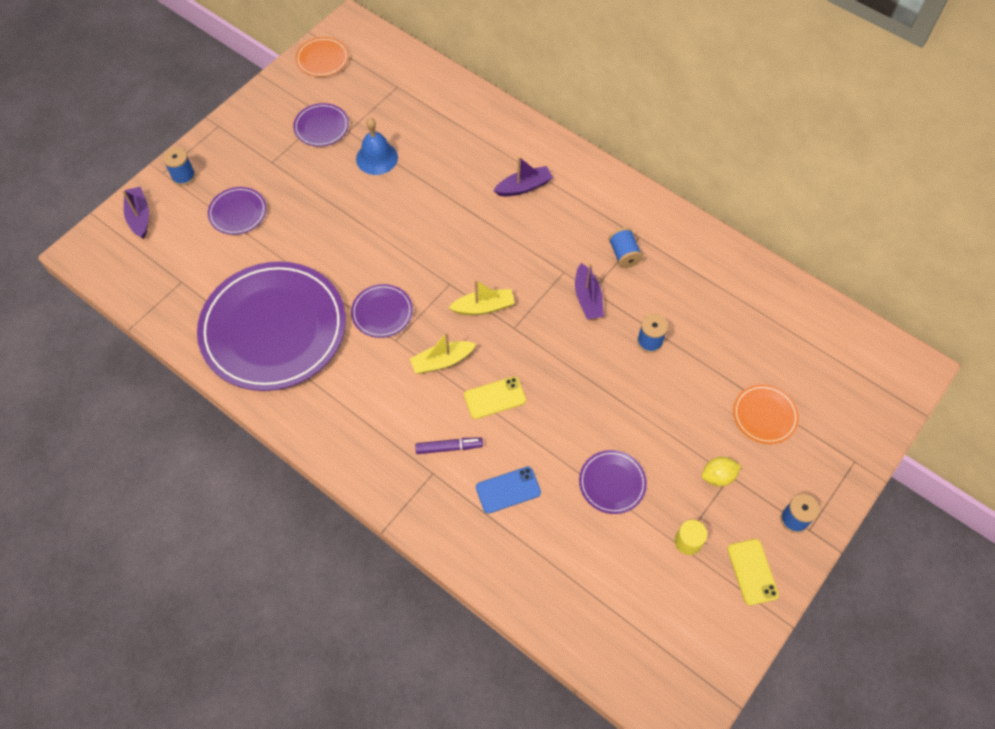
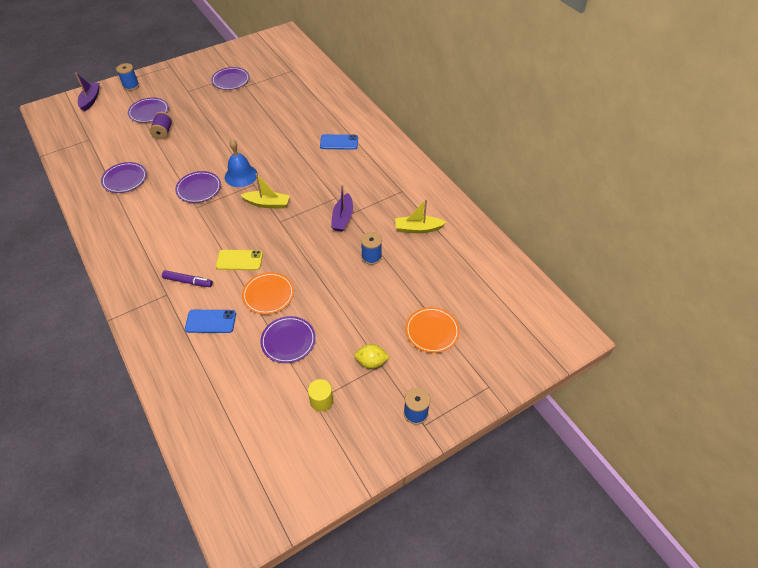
camera: 20 degrees right, 10 degrees down
purple plate [197,261,346,391] -> purple plate [101,162,147,193], size x0.42
orange plate [295,37,349,77] -> orange plate moved to [242,272,294,314]
blue bell [356,118,398,175] -> blue bell moved to [225,139,258,187]
yellow boat [410,332,476,374] -> yellow boat moved to [395,199,446,233]
purple boat [494,157,553,197] -> blue phone [320,134,358,150]
blue spool [609,228,643,268] -> none
yellow phone [727,539,779,605] -> none
none -> purple spool [150,112,172,140]

